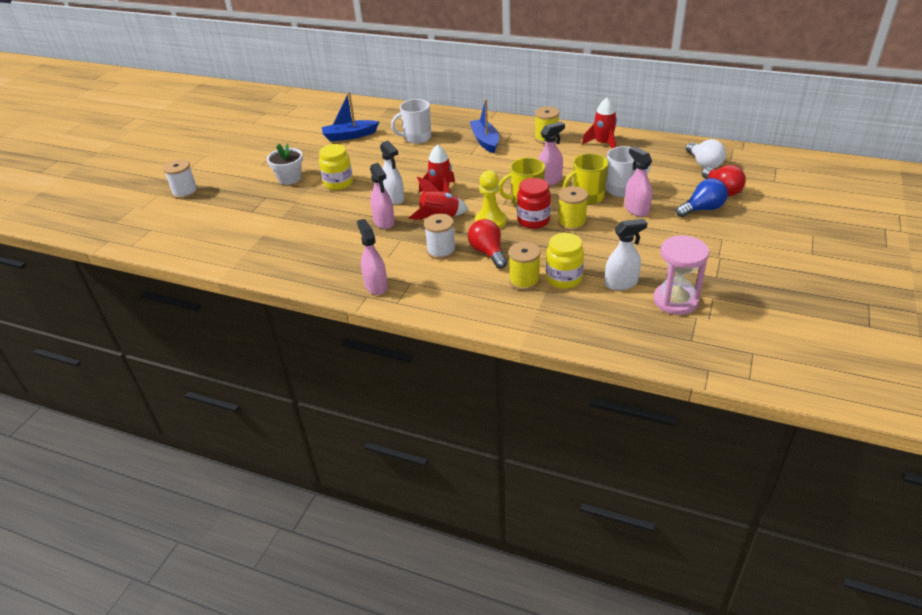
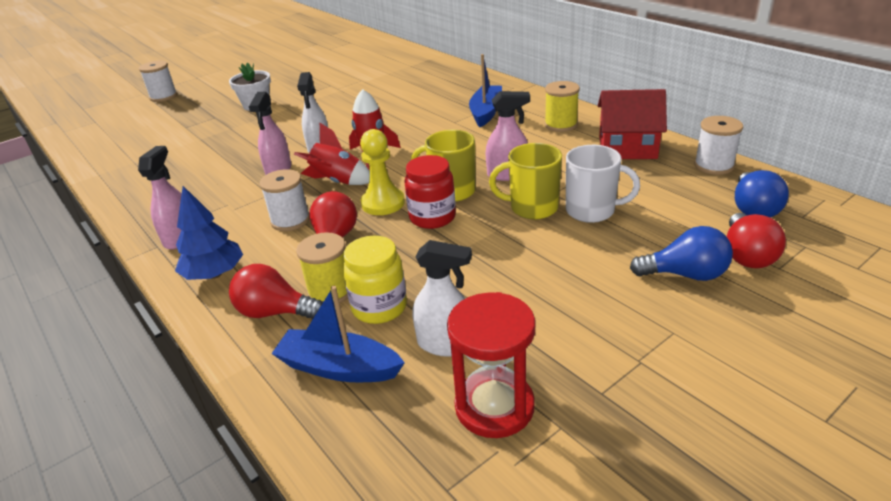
camera: 30 degrees right, 5 degrees down
yellow jar [319,144,353,190] -> none
blue boat [322,92,379,141] -> blue boat moved to [271,286,405,382]
white mug [391,99,431,144] -> none
yellow spool [558,186,588,231] -> none
red rocket [582,98,617,148] -> red house [597,89,667,159]
pink spray bottle [624,146,652,217] -> none
pink hourglass [654,236,709,315] -> red hourglass [447,292,535,438]
white light bulb [686,139,726,169] -> blue light bulb [735,170,789,218]
none -> blue tree [175,186,243,280]
none -> red light bulb [229,264,323,319]
none -> white spool [694,116,743,175]

